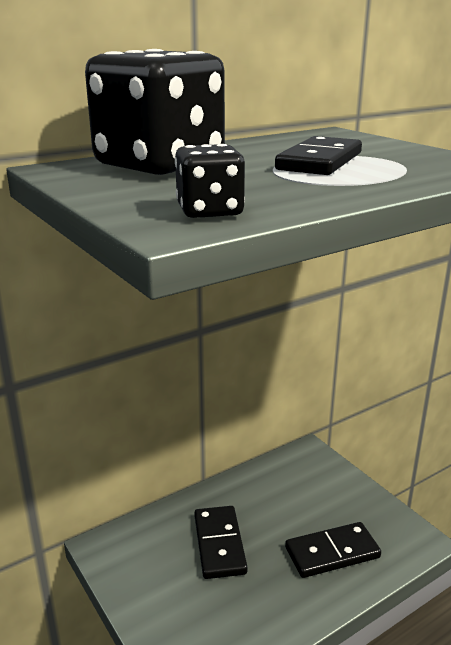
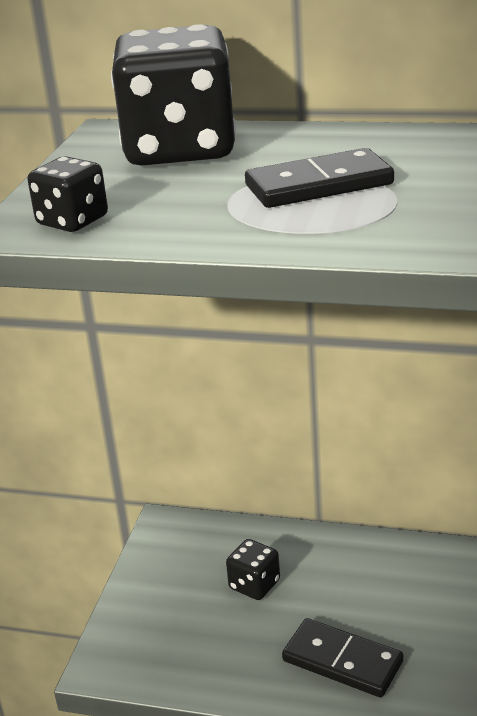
camera: 50 degrees right, 5 degrees up
black domino [194,506,248,579] -> black dice [226,539,280,600]

